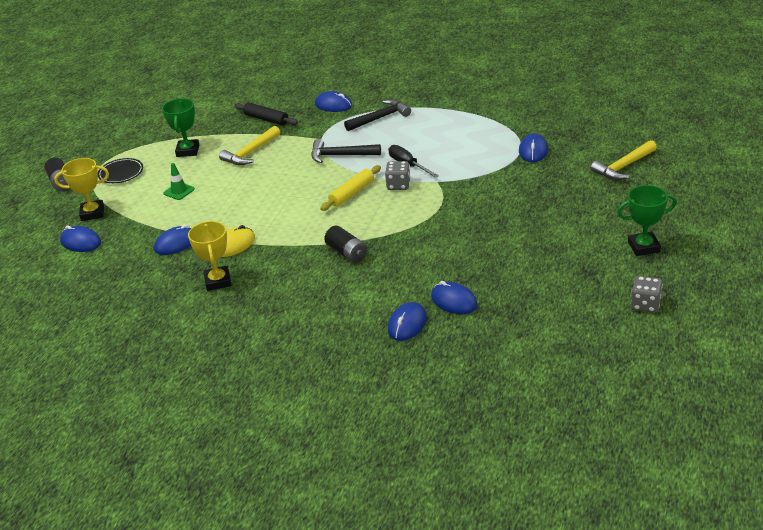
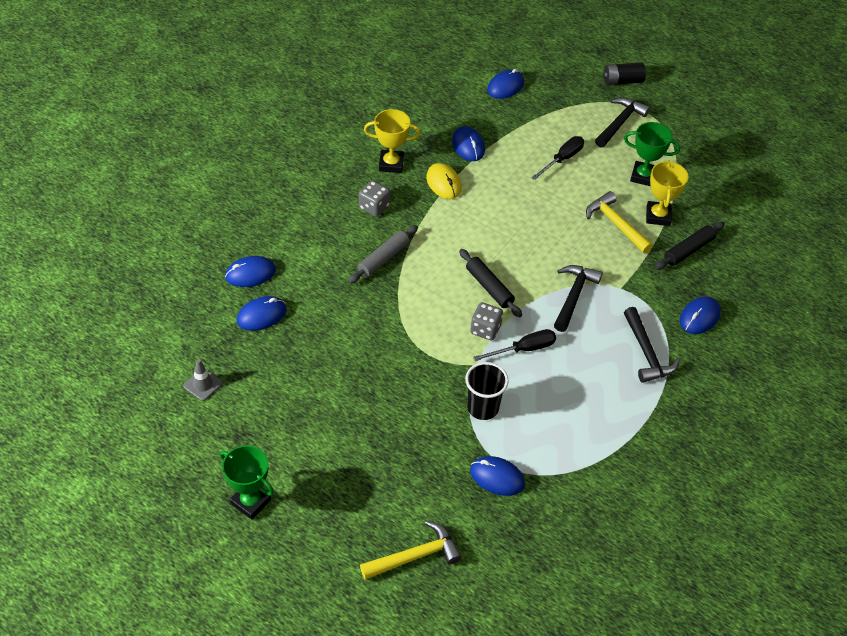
camera: 100 degrees right, 15 degrees up
yellow trophy [54,158,109,221] -> yellow trophy moved to [646,160,689,226]
black plate [98,158,143,183] -> black hammer [595,97,650,148]
green traffic cone [164,163,195,200] -> black screwdriver [531,136,584,180]
yellow rolling pin [320,165,381,211] -> black rolling pin [459,249,522,317]
black battery [324,226,367,263] -> grey rolling pin [348,225,418,284]
blue mouse [388,302,427,341] -> blue mouse turned 60 degrees counterclockwise [225,256,276,287]
yellow hammer [591,140,657,180] -> yellow hammer turned 90 degrees clockwise [360,521,462,580]
green trophy [617,185,677,256] -> green trophy turned 60 degrees counterclockwise [220,445,274,520]
grey dice [631,276,663,313] -> grey dice moved to [359,180,390,217]
none -> grey traffic cone [183,359,223,401]
none -> black cup [465,362,509,420]

